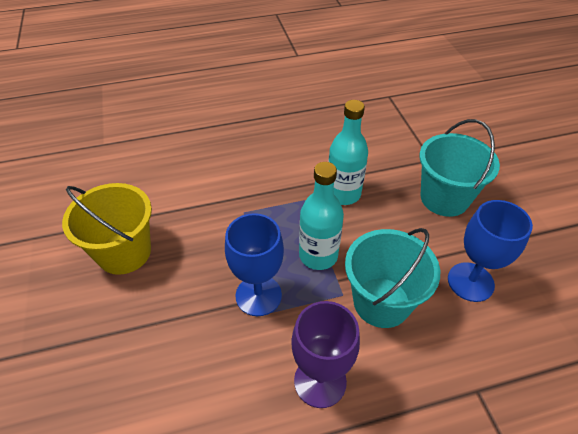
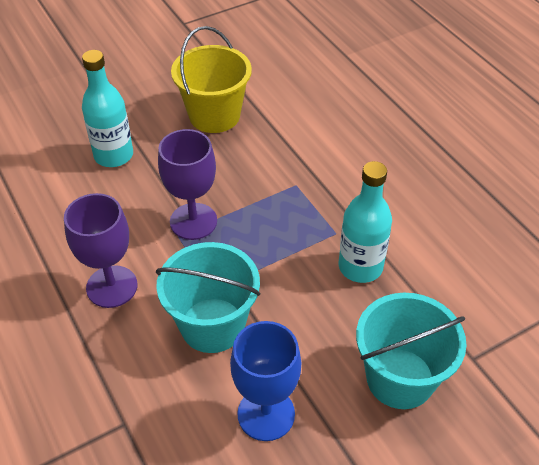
camera: 75 degrees right, 0 degrees up
blue goblet [225,213,284,316] -> purple goblet [158,129,217,240]
turquoise bottle [299,162,344,270] -> turquoise bottle moved to [82,50,133,167]

